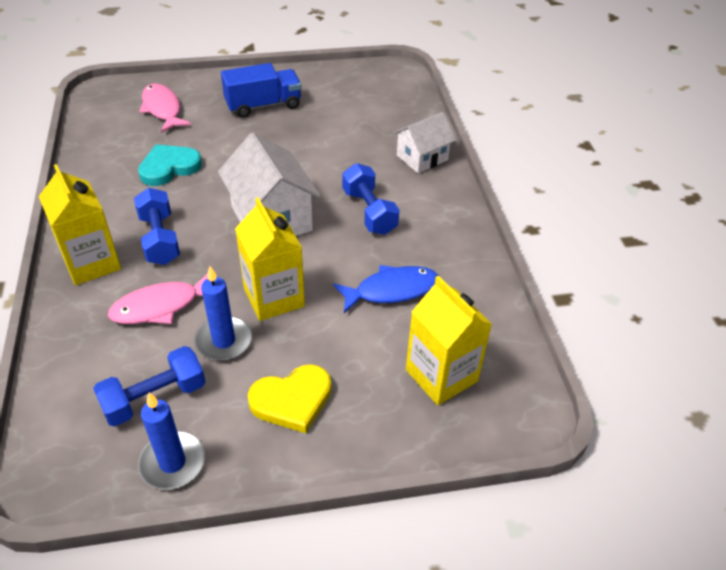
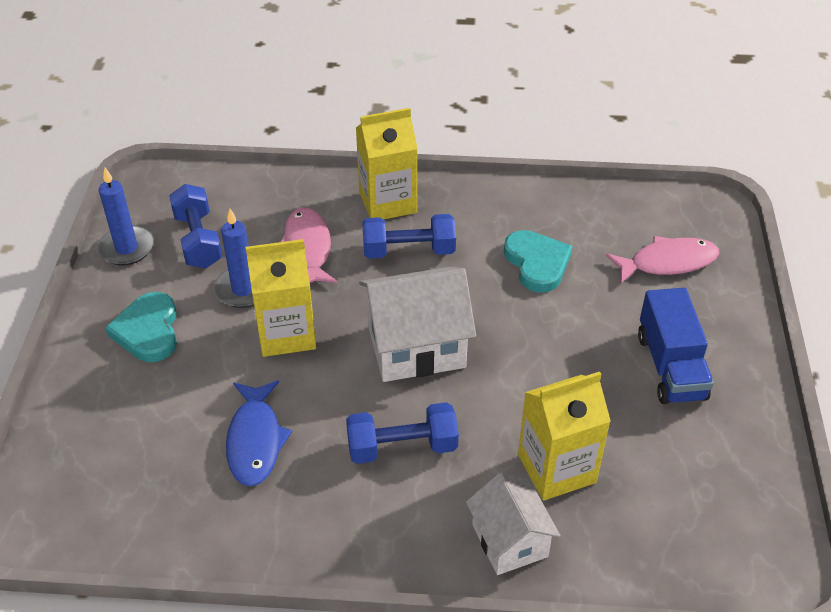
camera: 105 degrees right, 0 degrees up
yellow heart [248,364,331,433] -> turquoise heart [105,292,177,362]
yellow carton [406,276,492,405] -> yellow carton moved to [518,372,611,501]

